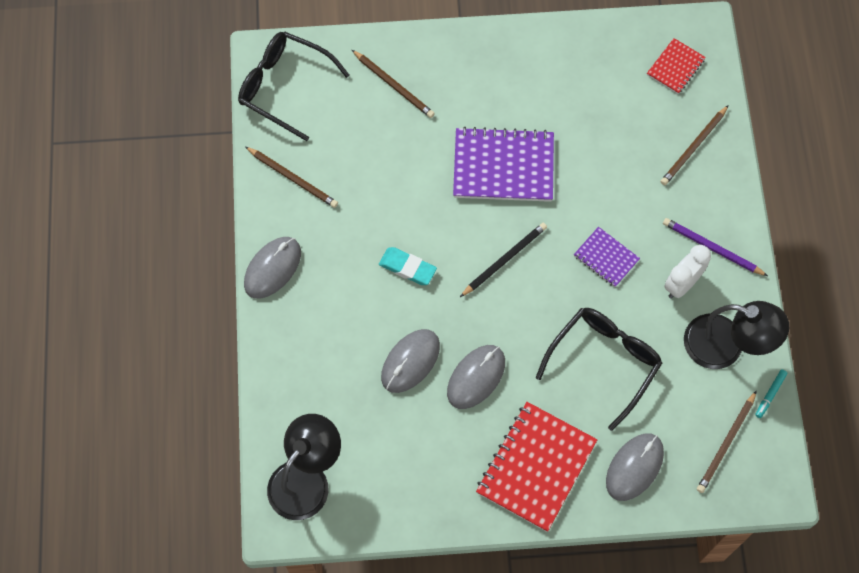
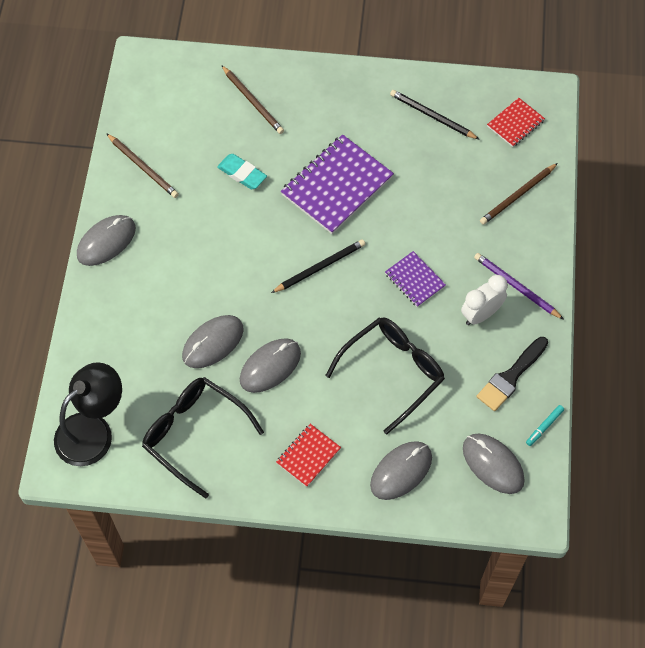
camera: 10 degrees right, 5 degrees down
black glasses [238,31,349,141] -> black glasses moved to [142,377,264,499]
turquoise eraser [379,247,437,285] -> turquoise eraser moved to [217,154,267,189]
purple notebook [453,127,554,202] -> purple notebook turned 60 degrees counterclockwise [281,134,394,234]
red notebook [476,402,597,532] -> red notebook [276,424,341,487], size x0.53
black lamp [684,301,789,369] -> black brush [477,337,548,411]
brown pencil [697,390,757,493] -> grey mouse [463,434,525,494]
none -> black pencil [390,90,480,140]

